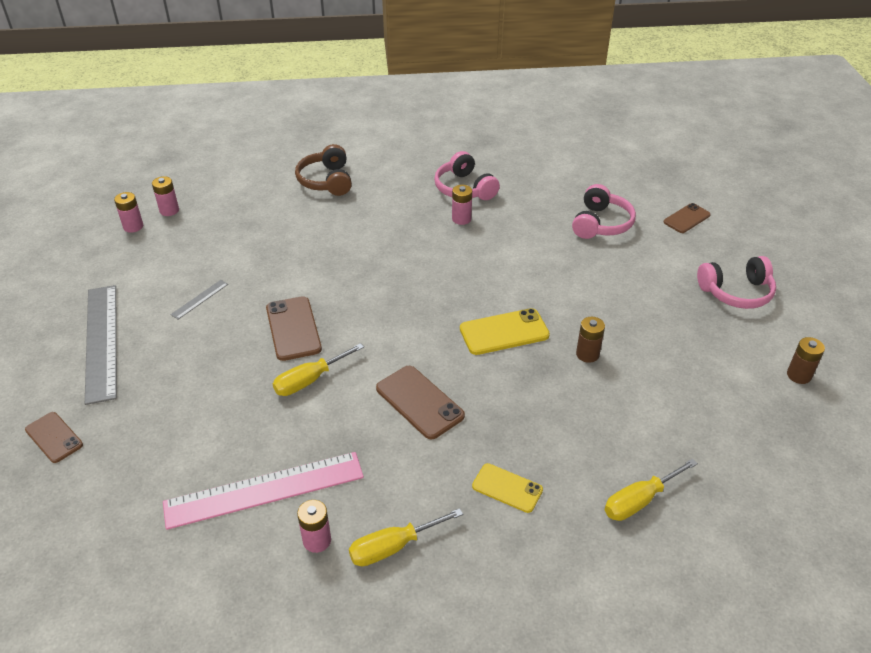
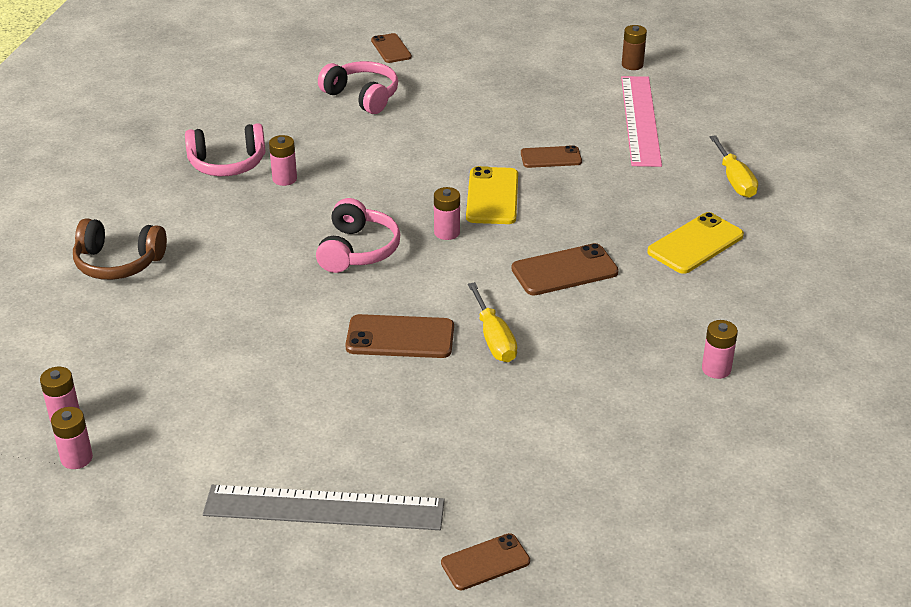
camera: 70 degrees left, 5 degrees down
pink ruler [163,452,364,530] -> pink ruler moved to [621,76,662,167]
grey ruler [170,280,228,319] -> none
yellow screwdriver [349,508,463,567] -> none
yellow phone [472,463,543,513] -> yellow phone [647,212,744,274], size x1.51
brown battery [576,317,605,363] -> brown phone [521,145,582,168]
pink headphones [697,256,776,309] -> pink headphones moved to [316,198,401,273]
none -> pink battery [434,187,460,240]

